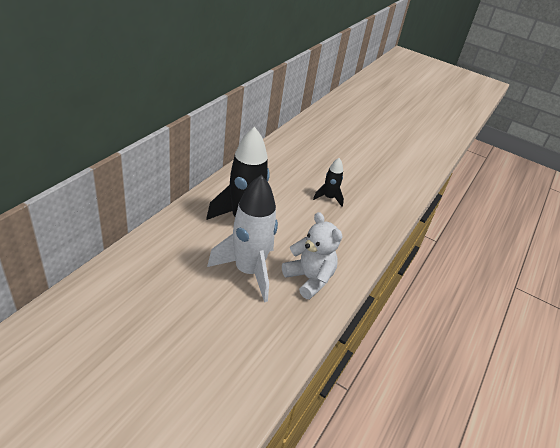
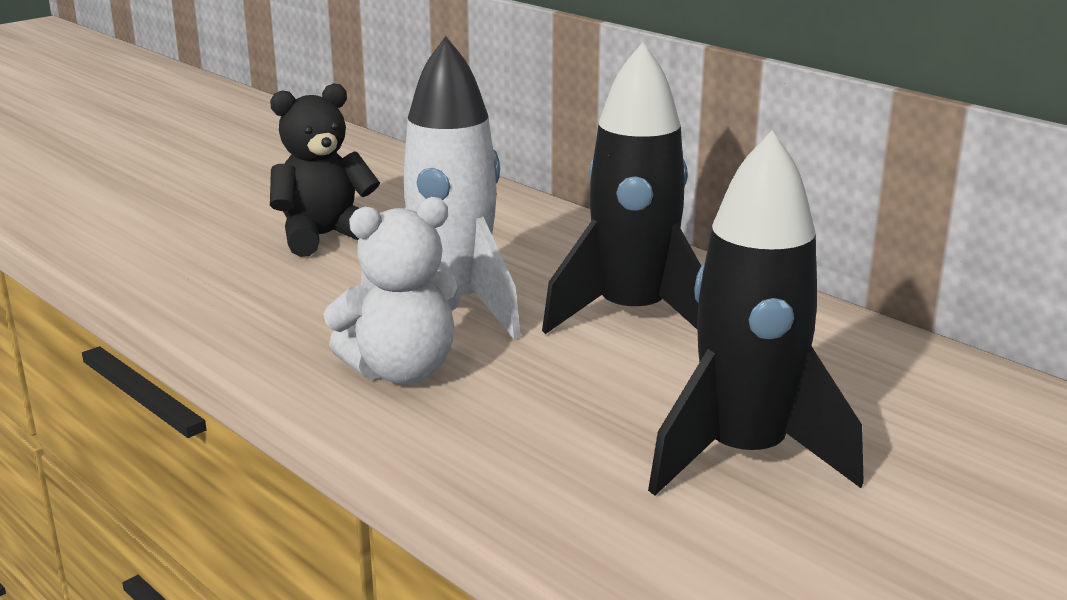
camera: 110 degrees right, 15 degrees down
black rocket [313,158,344,207] -> black rocket [648,130,864,496], size x2.00
none -> black teddy bear [270,83,380,257]

